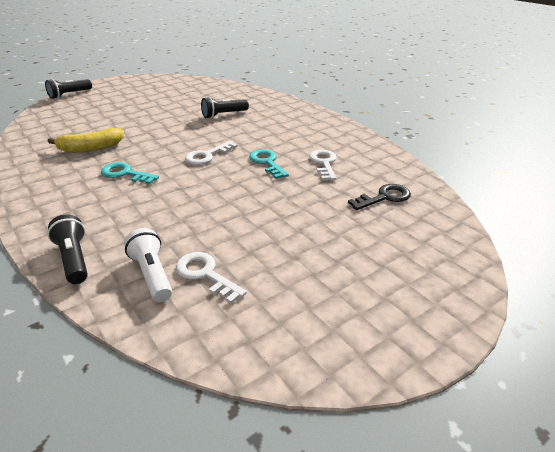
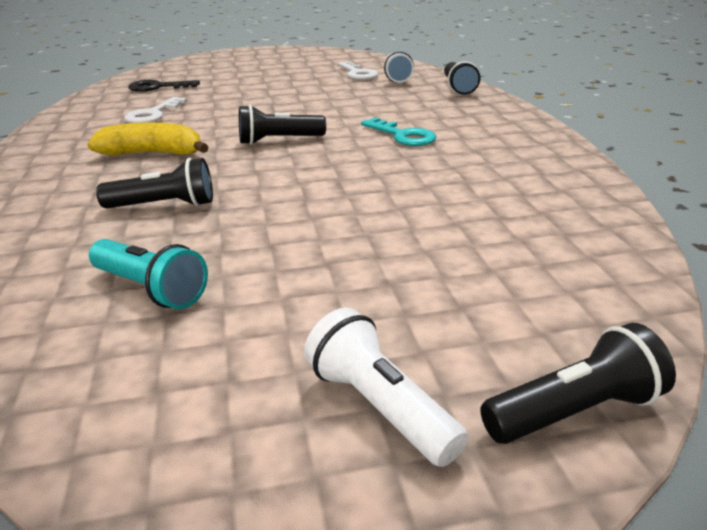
camera: 155 degrees left, 5 degrees down
yellow banana [48,128,124,153] -> yellow banana moved to [88,122,209,156]
white key [185,141,238,165] -> black flashlight [239,105,326,145]
turquoise key [249,149,289,179] -> none
none -> turquoise flashlight [89,239,208,309]
none -> white flashlight [304,307,468,467]

